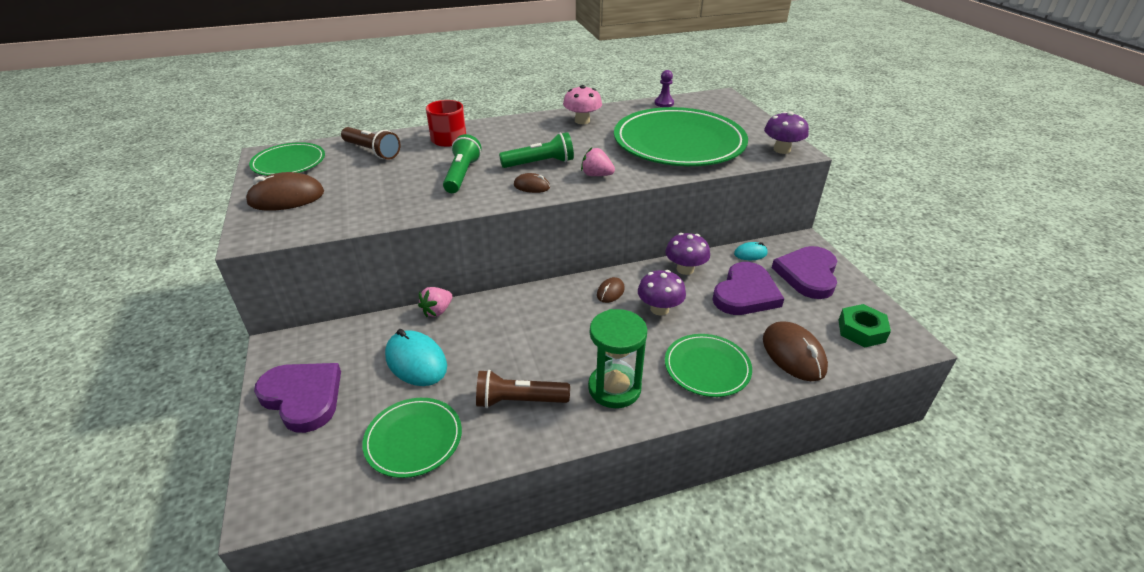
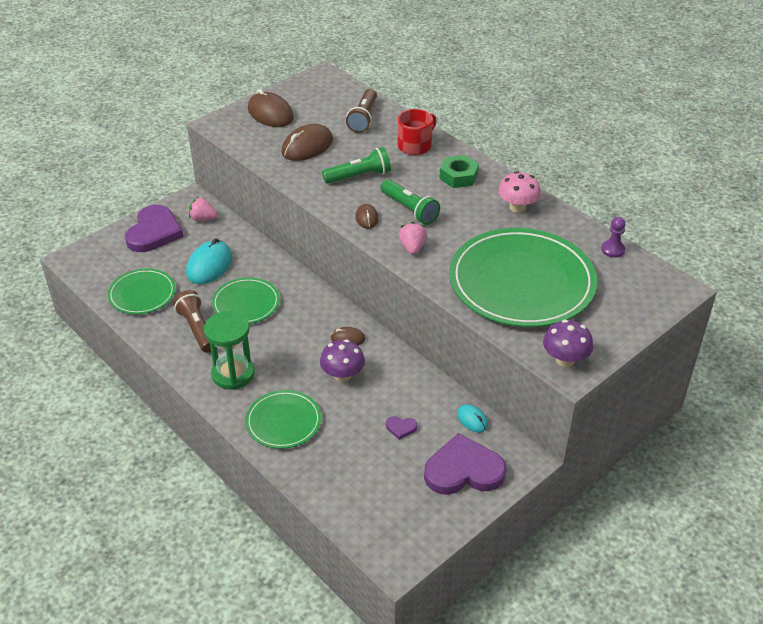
camera: 65 degrees right, 5 degrees up
green plate [249,142,325,176] -> green plate moved to [212,277,280,324]
pink strawberry [418,287,452,317] -> pink strawberry moved to [189,197,218,221]
purple mushroom [665,233,710,275] -> none
purple heart [712,262,784,315] -> purple heart [386,416,417,440], size x0.40
brown mouse [763,321,828,381] -> brown mouse moved to [281,124,333,161]
green nut [838,304,891,348] -> green nut moved to [439,155,479,188]

